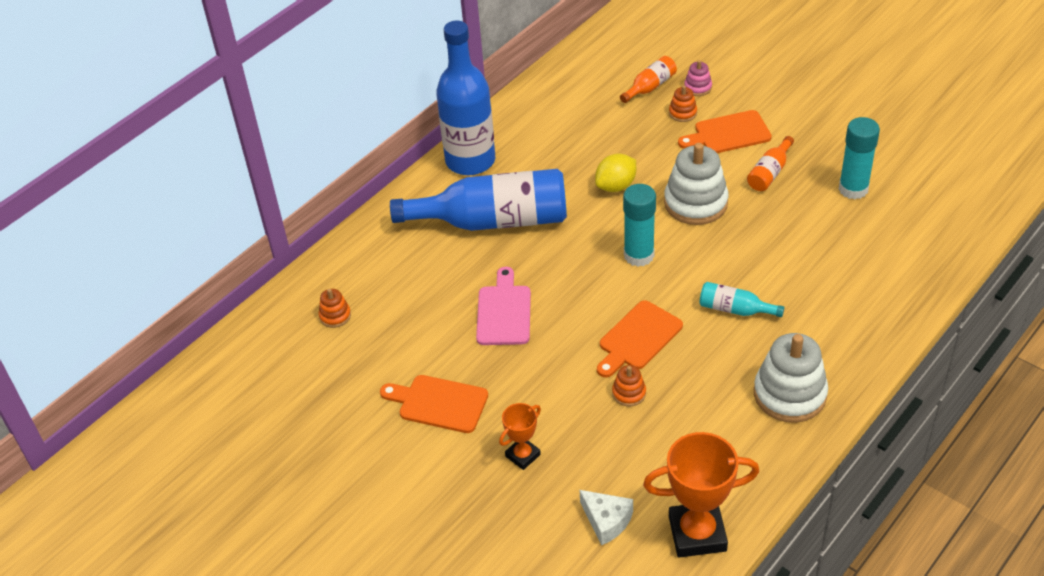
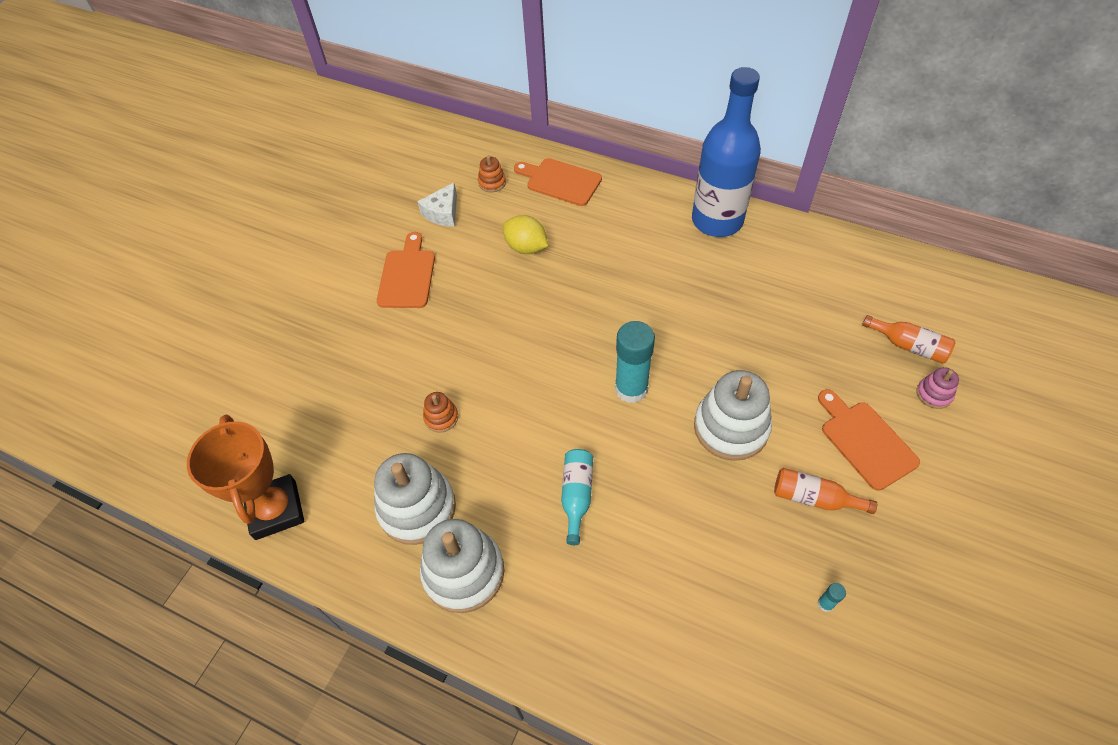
camera: 75 degrees right, 10 degrees up
blue bottle [390,169,567,231] -> none
pink cutting board [476,267,531,345] -> none
orange trophy [499,403,541,470] -> none
white cheese [580,490,633,545] -> white cheese moved to [417,183,457,226]
yellow lemon [595,154,636,192] -> yellow lemon moved to [503,215,548,254]
orange cutting board [597,300,683,377] -> orange cutting board moved to [514,158,602,206]
orange stacking toy [669,85,697,122] -> none
turquoise glue stick [839,117,880,199] -> turquoise glue stick [817,583,846,612], size x0.40
none -> white stacking toy [374,453,456,545]

